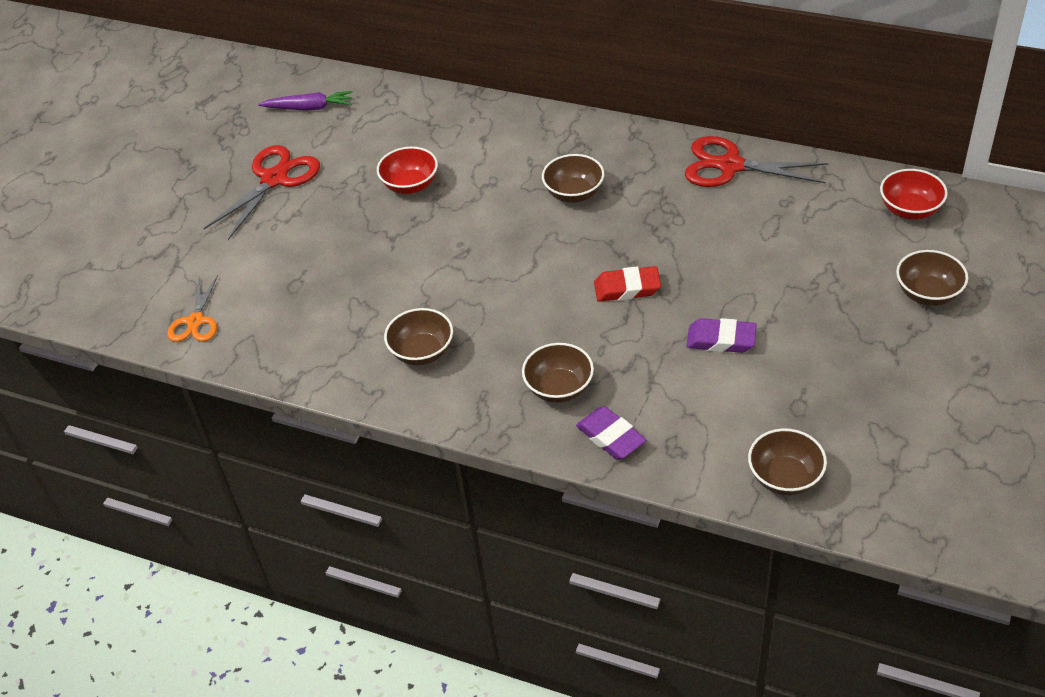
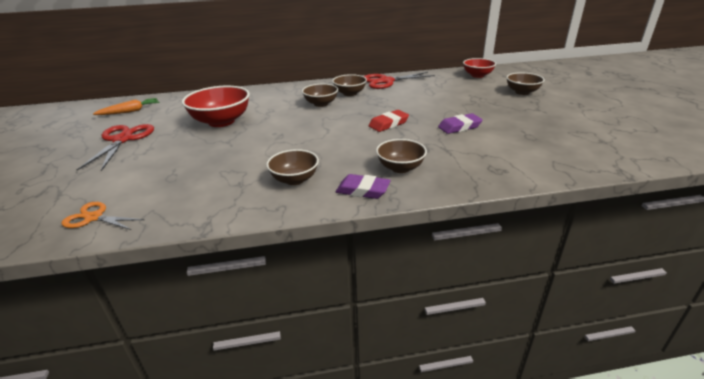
camera: 35 degrees left, 15 degrees down
orange scissors [167,275,218,342] -> orange scissors turned 135 degrees clockwise [62,202,144,230]
purple carrot [258,91,353,111] -> orange carrot [93,98,159,115]
red bowl [377,147,438,194] -> red bowl [182,85,250,127], size x1.64
purple eraser [576,406,646,460] -> purple eraser moved to [336,174,391,199]
brown bowl [748,428,827,495] -> brown bowl moved to [332,74,367,96]

